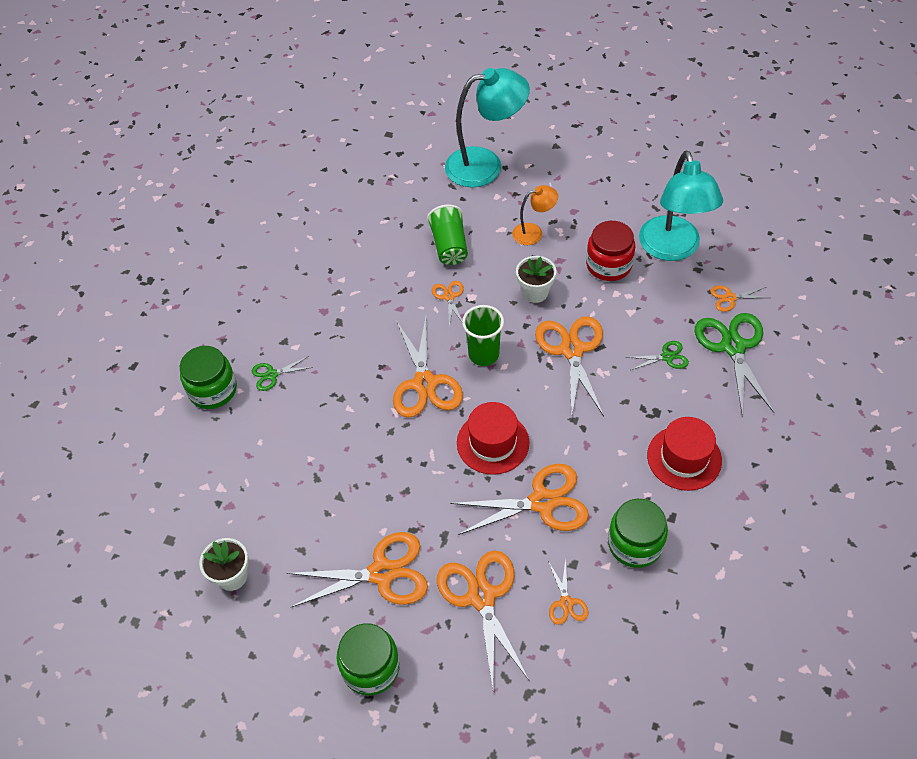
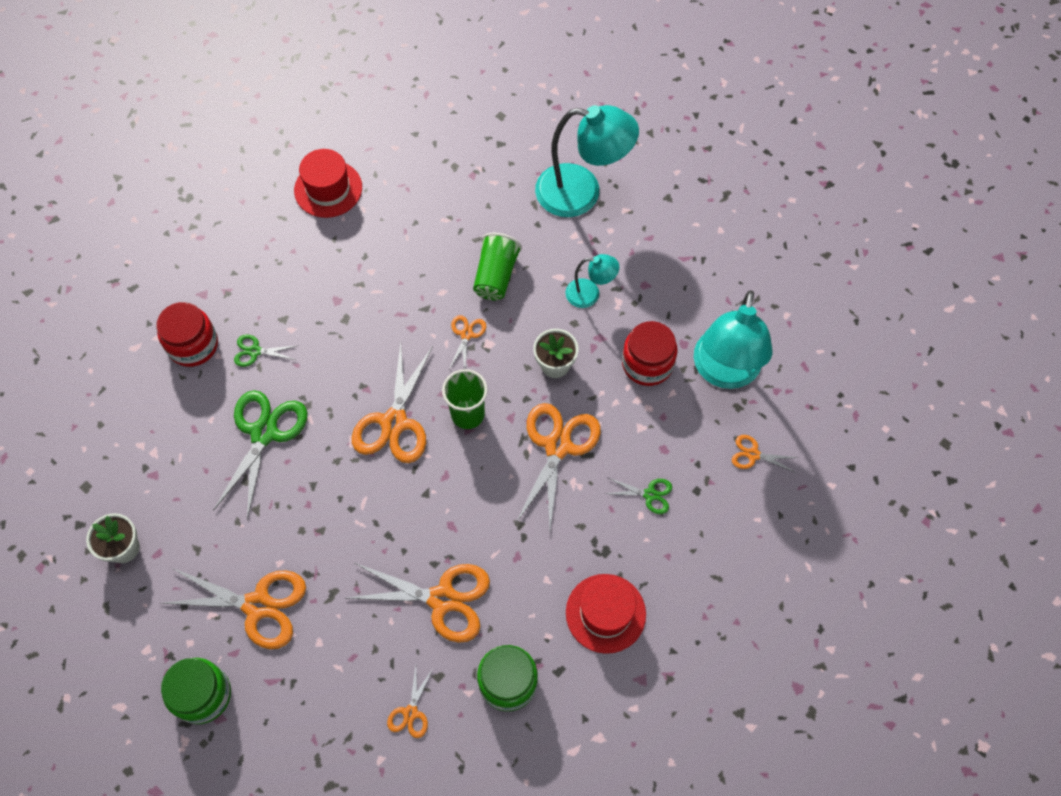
camera: 20 degrees right, 10 degrees up
green jar [180,346,237,409] -> red jar [156,302,218,367]
orange scissors [437,550,530,688] -> none
red hat [457,402,529,475] -> red hat moved to [294,149,362,218]
orange lamp [512,185,558,245] -> turquoise lamp [566,254,619,308]
green scissors [695,313,774,416] -> green scissors moved to [214,390,308,520]

